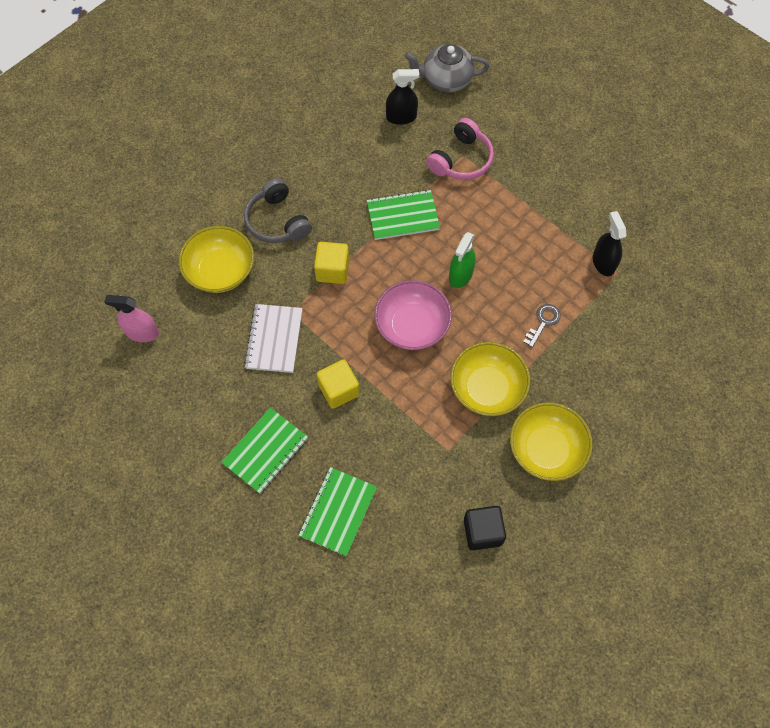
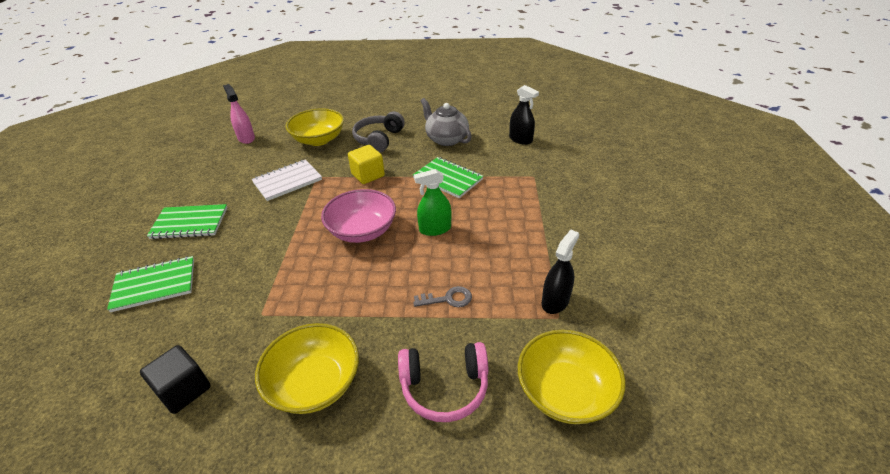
camera: 50 degrees right, 25 degrees down
yellow cube [316,359,360,409] -> none
grey teapot [404,44,489,92] -> grey teapot moved to [421,98,472,146]
pink headphones [426,118,494,180] -> pink headphones moved to [398,342,488,422]
yellow bowl [450,342,530,416] -> yellow bowl moved to [518,330,626,424]

